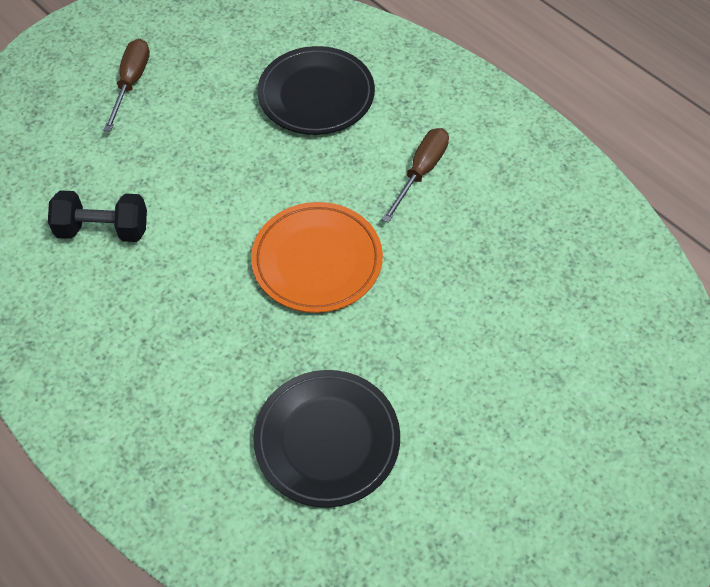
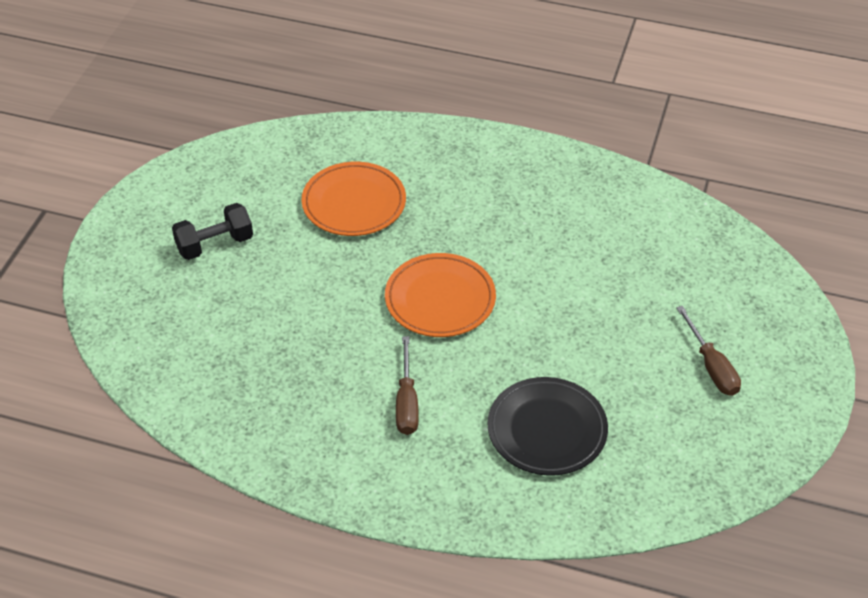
camera: 150 degrees right, 10 degrees down
black dumbbell [48,190,147,242] -> black dumbbell moved to [172,203,253,260]
black plate [253,370,400,508] -> orange plate [301,162,406,236]

